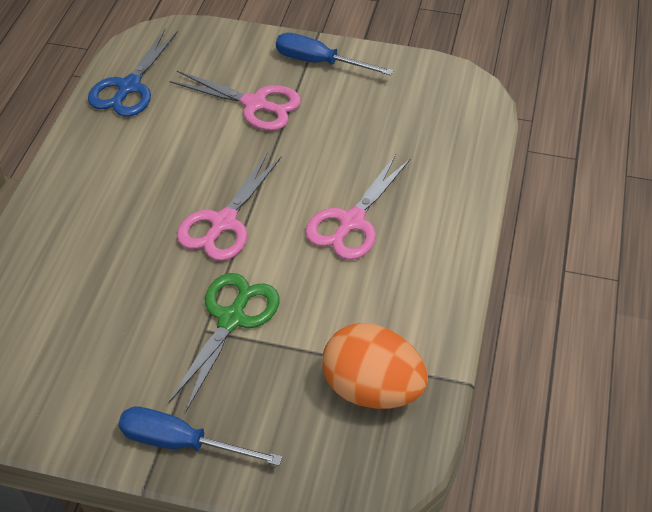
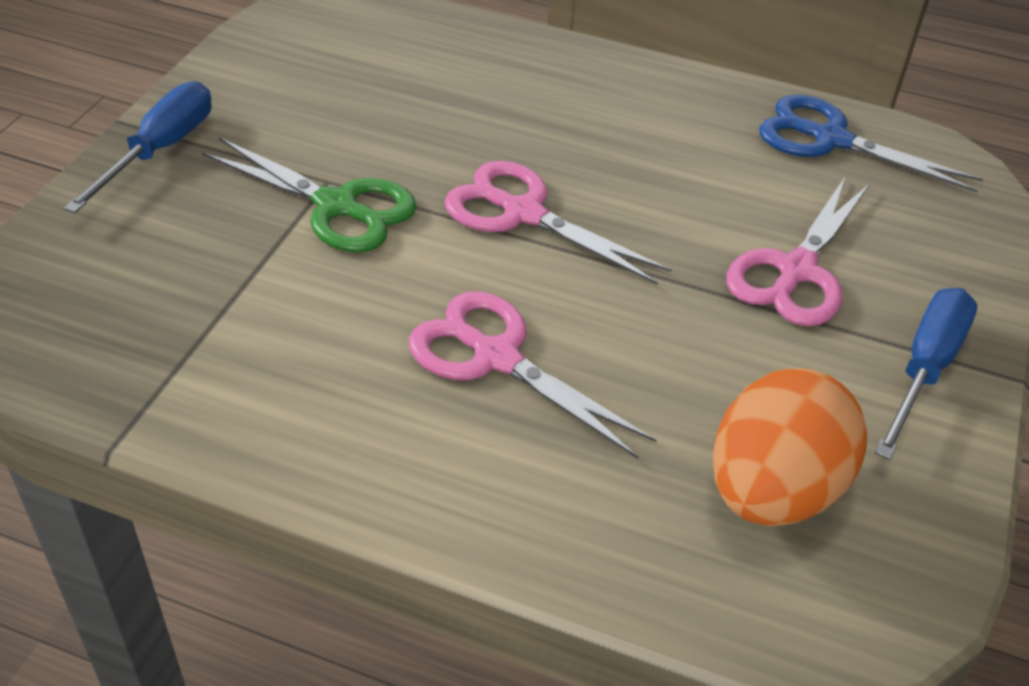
camera: 95 degrees right, 5 degrees down
orange egg [322,323,428,409] -> orange egg moved to [713,368,867,526]

